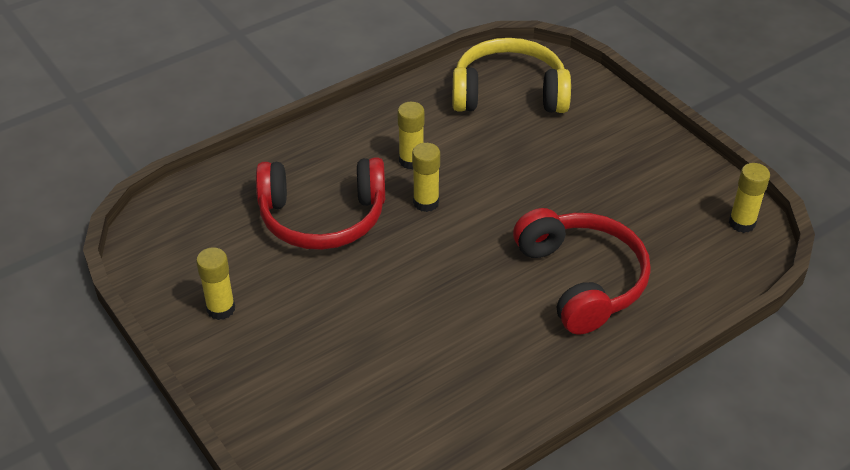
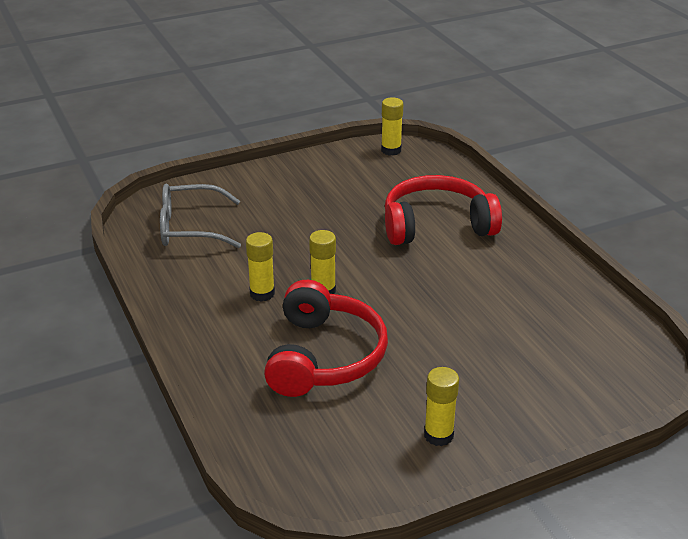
camera: 80 degrees left, 10 degrees down
yellow headphones [452,38,571,113] -> grey glasses [160,184,241,248]

